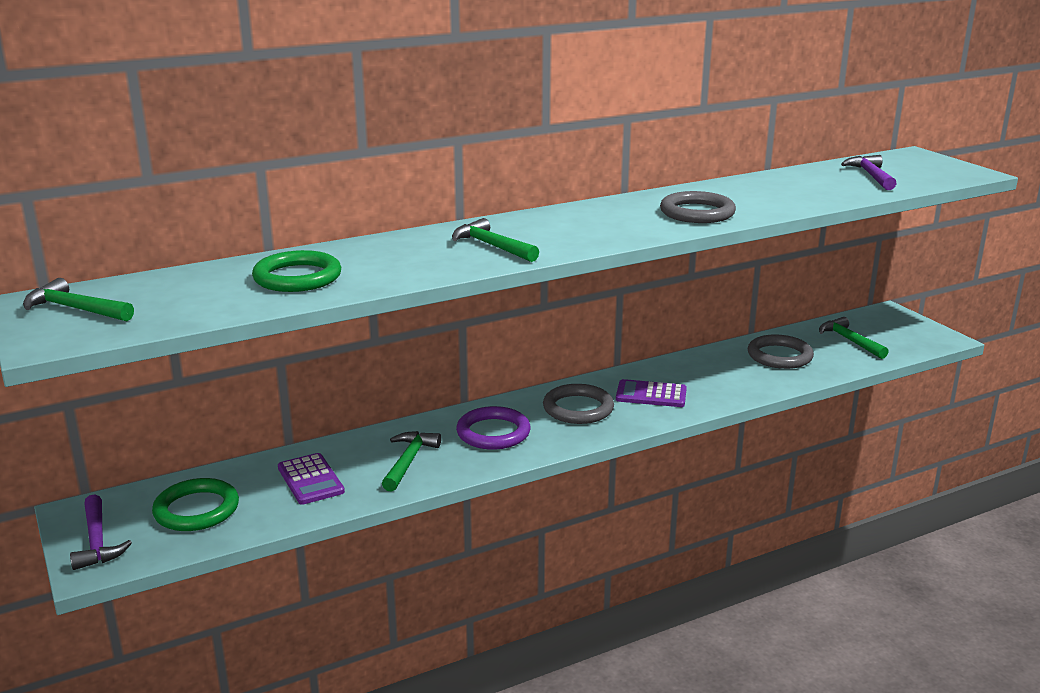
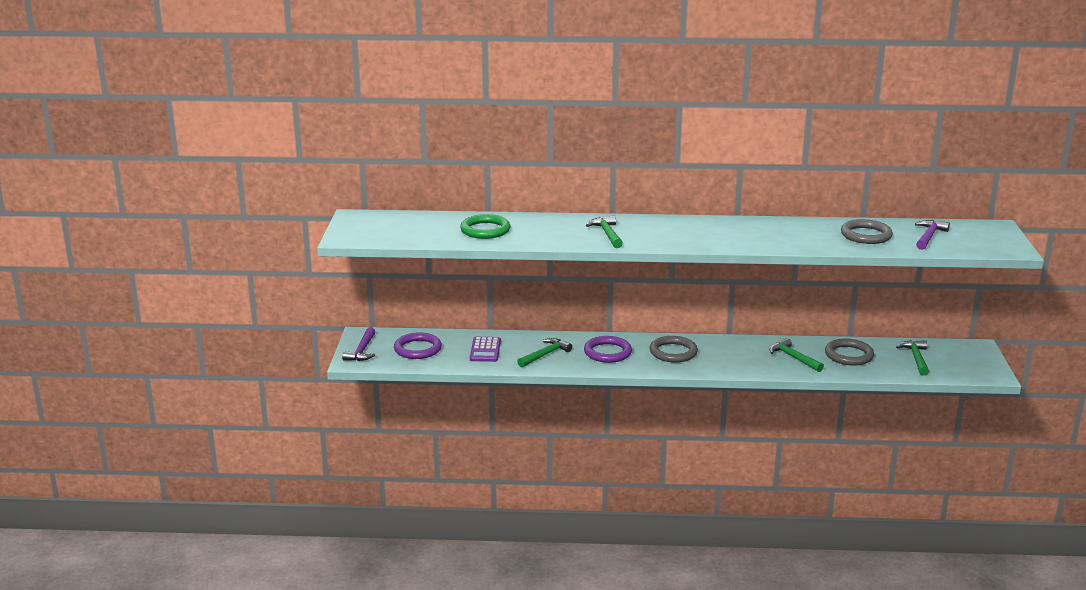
camera: 30 degrees right, 0 degrees up
green hammer [23,278,134,322] -> green hammer moved to [770,338,824,372]
green ring [152,478,239,531] -> purple ring [394,333,442,359]
purple calculator [616,379,687,407] -> none
grey ring [660,191,736,223] -> grey ring moved to [841,219,893,244]

